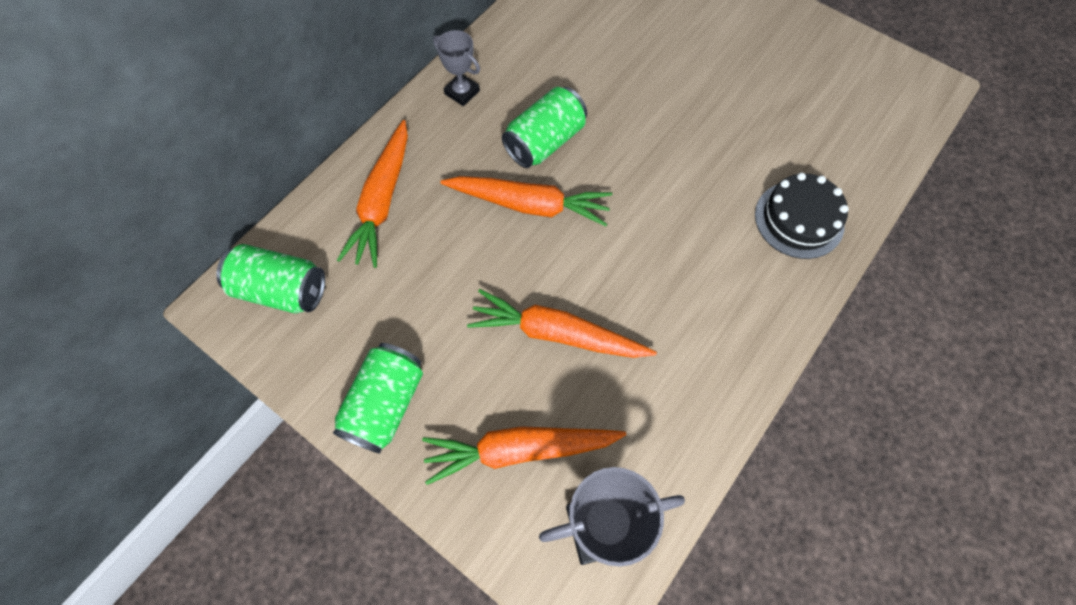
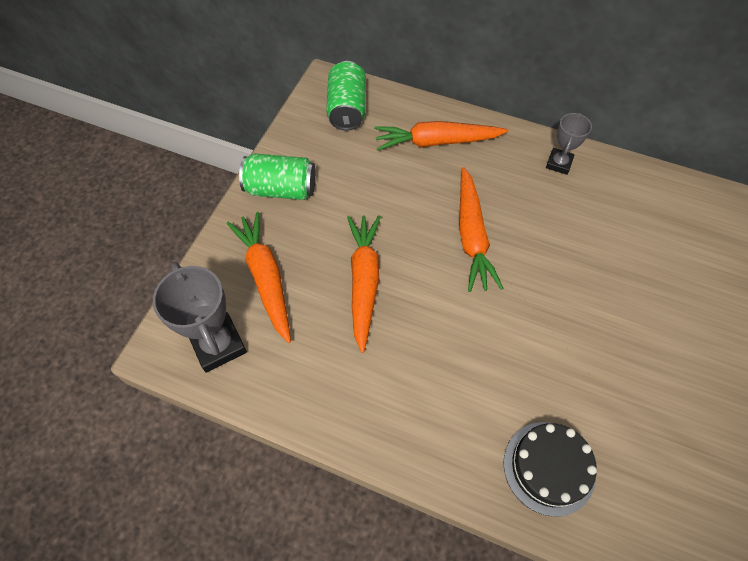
camera: 75 degrees right, 5 degrees down
green can [502,87,587,168] -> none

